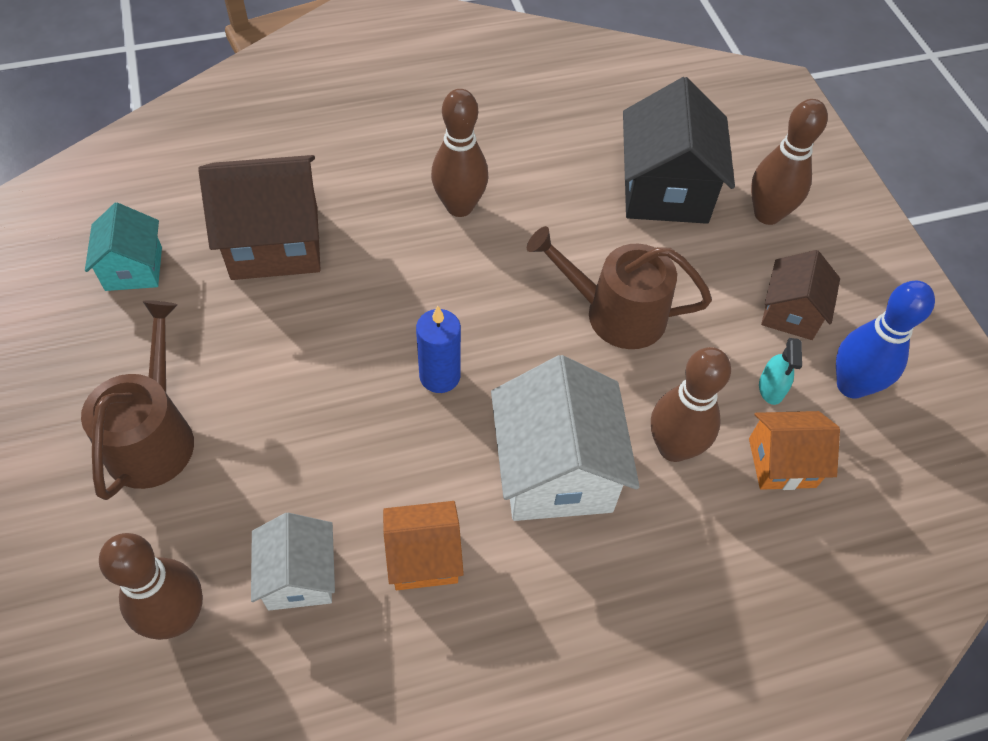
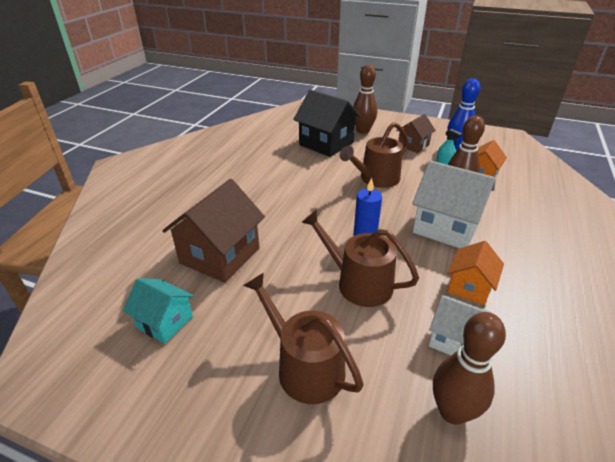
camera: 50 degrees left, 20 degrees down
brown bowling pin [431,89,489,217] -> none
brown house [761,250,840,340] -> brown house turned 75 degrees clockwise [396,114,436,153]
none -> brown watering can [301,210,419,307]

